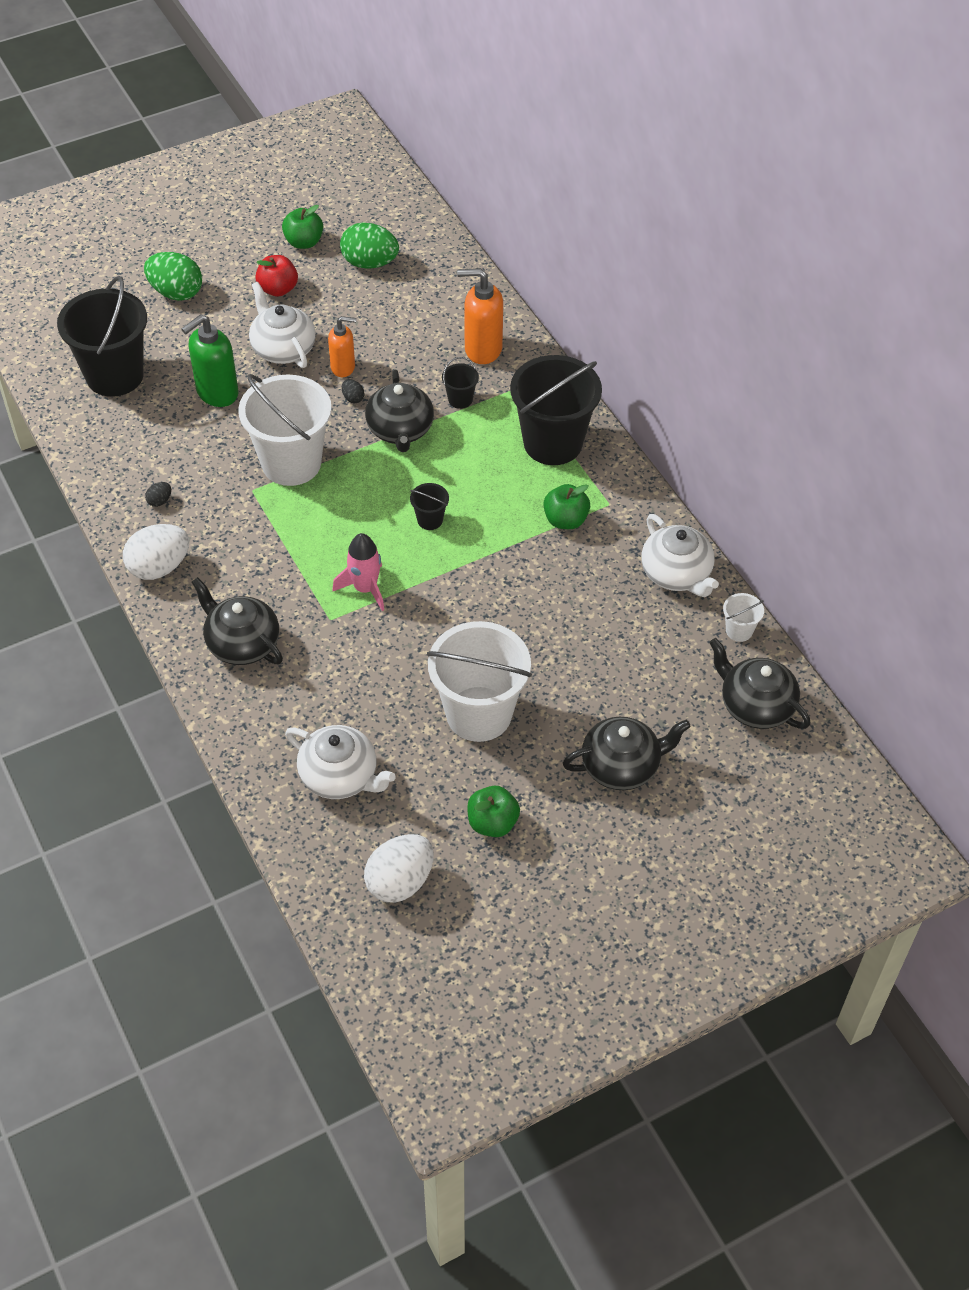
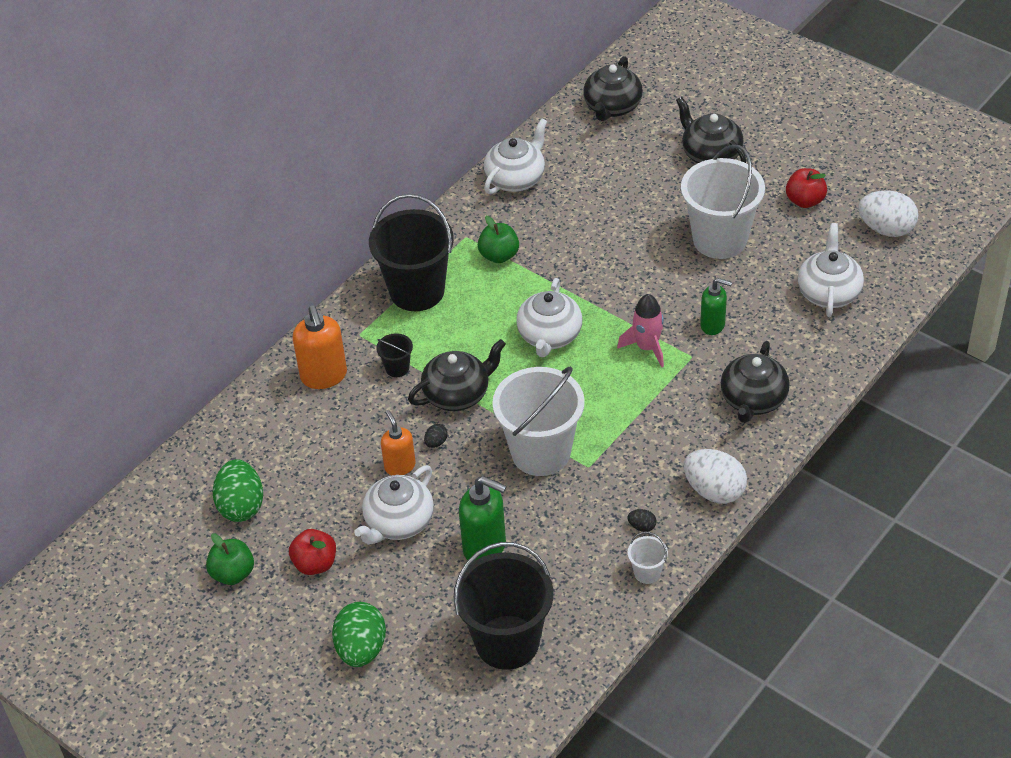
camera: 110 degrees left, 5 degrees down
black bucket [410,483,449,530] -> white teapot [516,278,582,357]
green apple [467,786,520,837] -> red apple [786,168,827,208]
white bucket [723,593,764,642] -> white bucket moved to [627,532,668,584]
none -> green soap dispenser [700,278,732,335]

